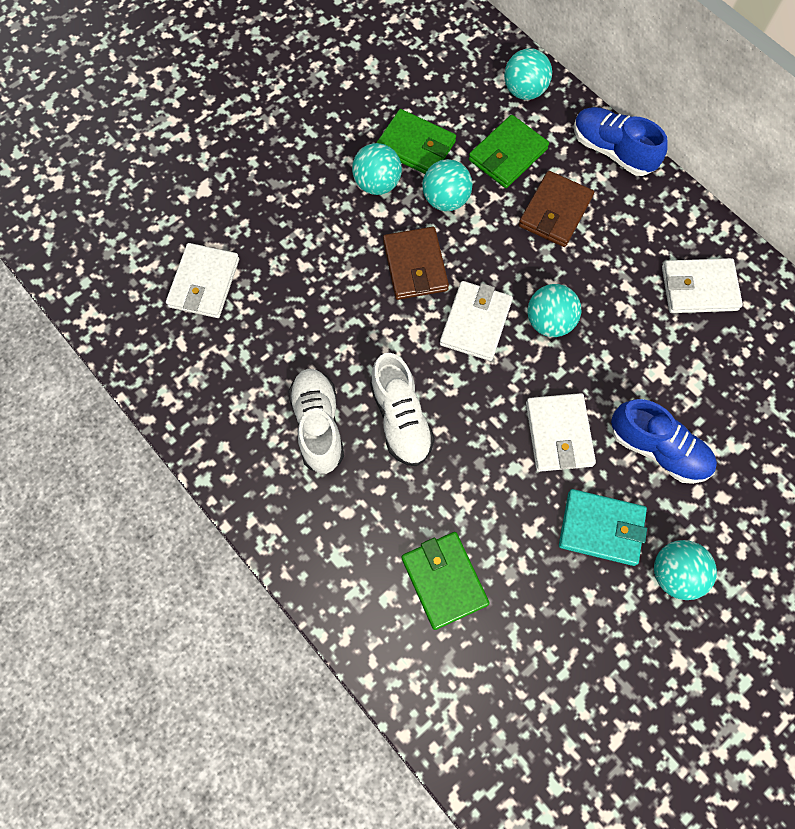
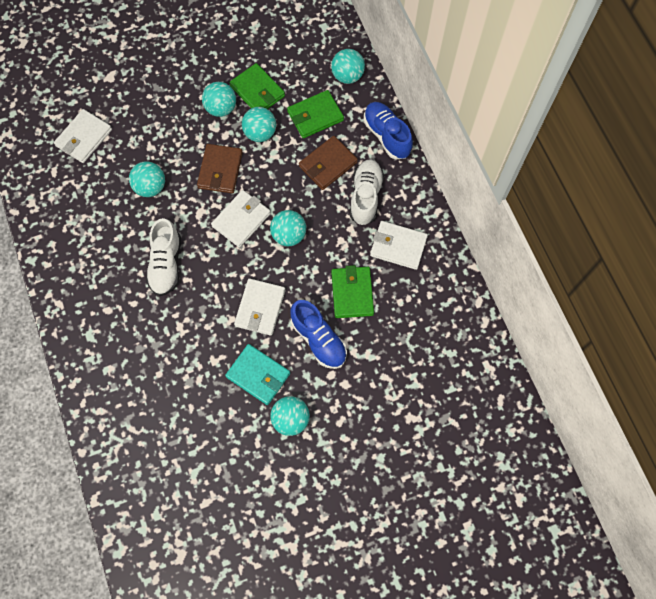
camera: 20 degrees right, 0 degrees up
white shoe [288,369,344,474] -> white shoe moved to [350,159,384,226]
green wallet [402,532,490,630] -> green wallet moved to [331,265,374,318]
none -> turquoise ball [129,161,165,197]

